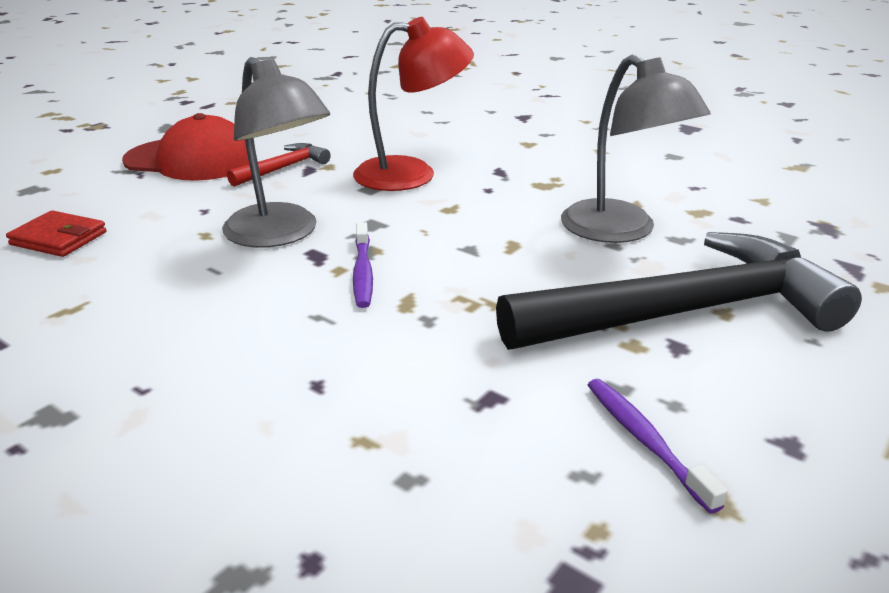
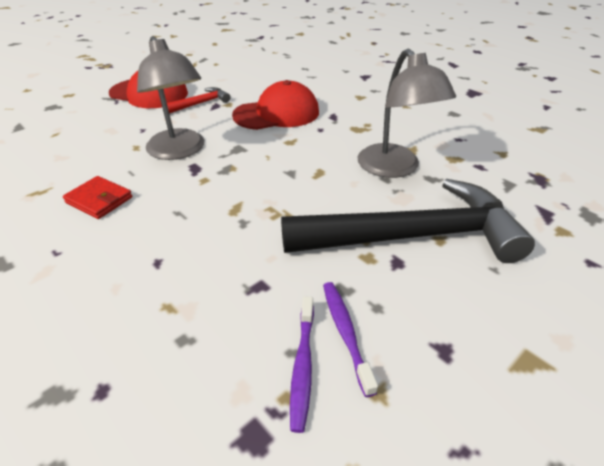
camera: 10 degrees right, 10 degrees up
red wallet [6,210,107,257] -> red wallet moved to [63,176,132,219]
red lamp [353,17,474,191] -> red cap [232,80,319,130]
purple toothbrush [353,222,373,308] -> purple toothbrush moved to [290,296,314,433]

